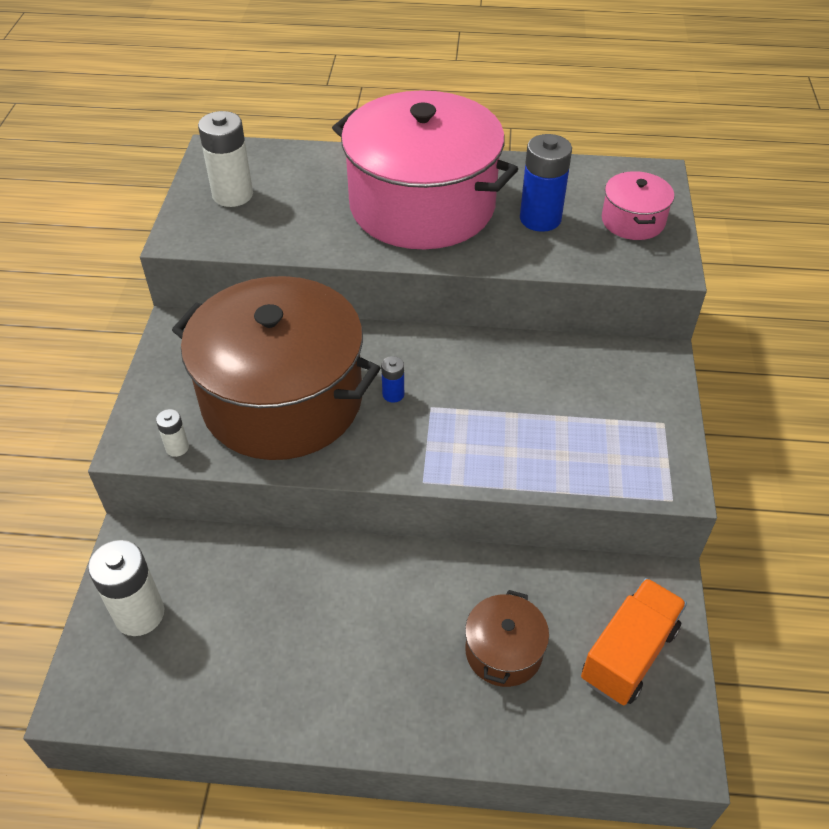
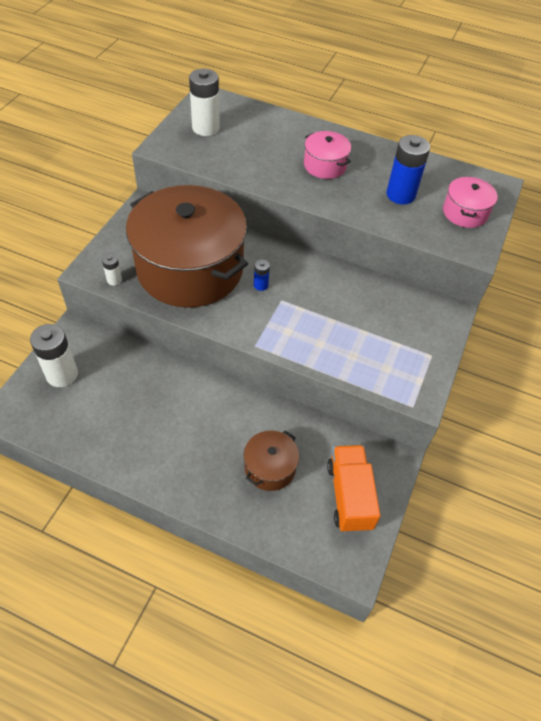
camera: 15 degrees right, 5 degrees up
pink pot [332,90,518,249] -> pink pot [304,131,351,179], size x0.43
orange truck [581,578,687,706] -> orange truck turned 60 degrees counterclockwise [327,445,380,533]

